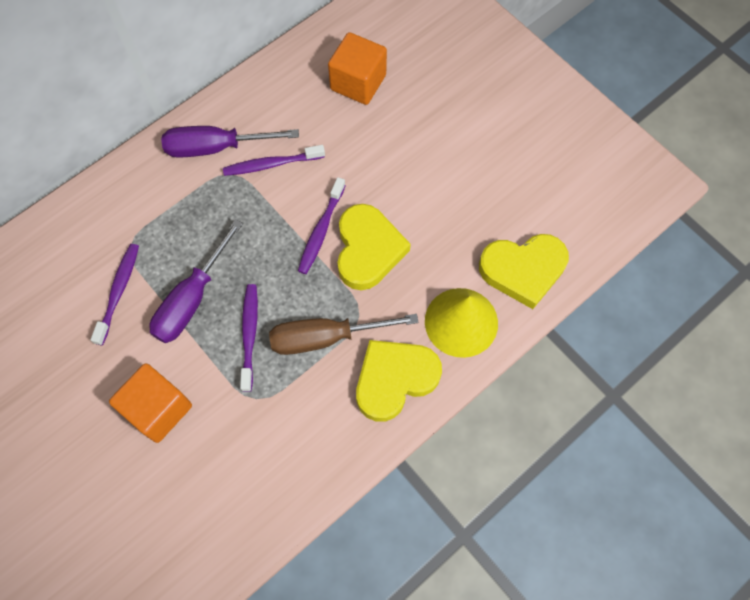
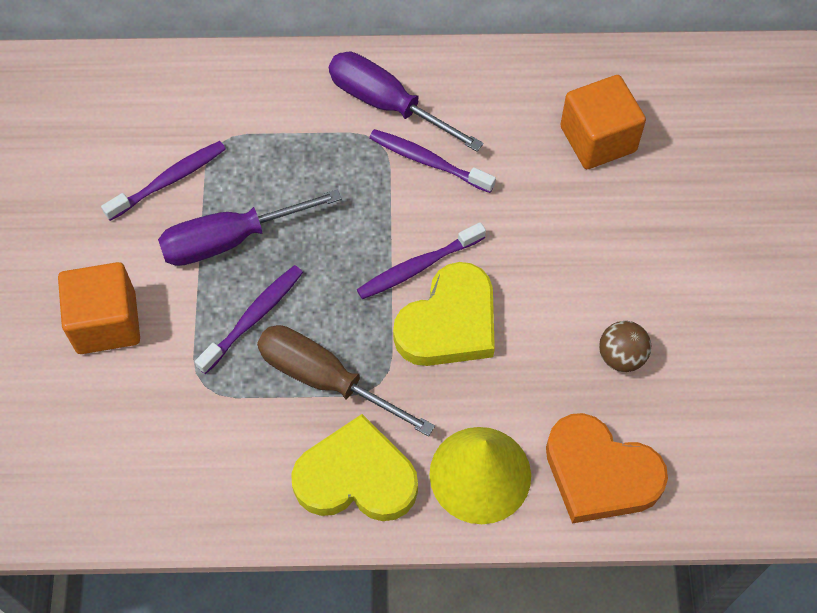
camera: 40 degrees right, 5 degrees down
yellow heart [479,234,569,309] -> orange heart [546,413,668,524]
none -> brown ball [599,321,651,372]

